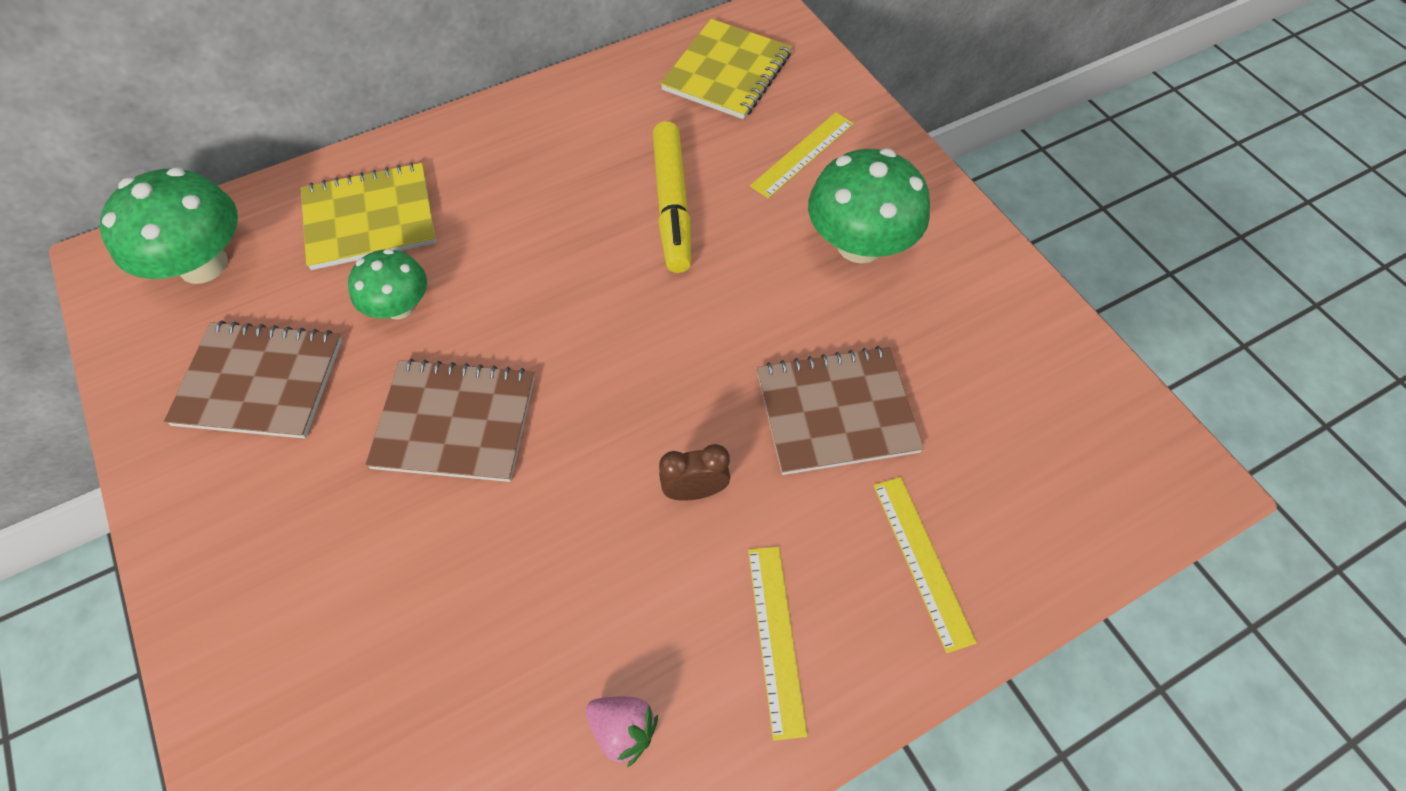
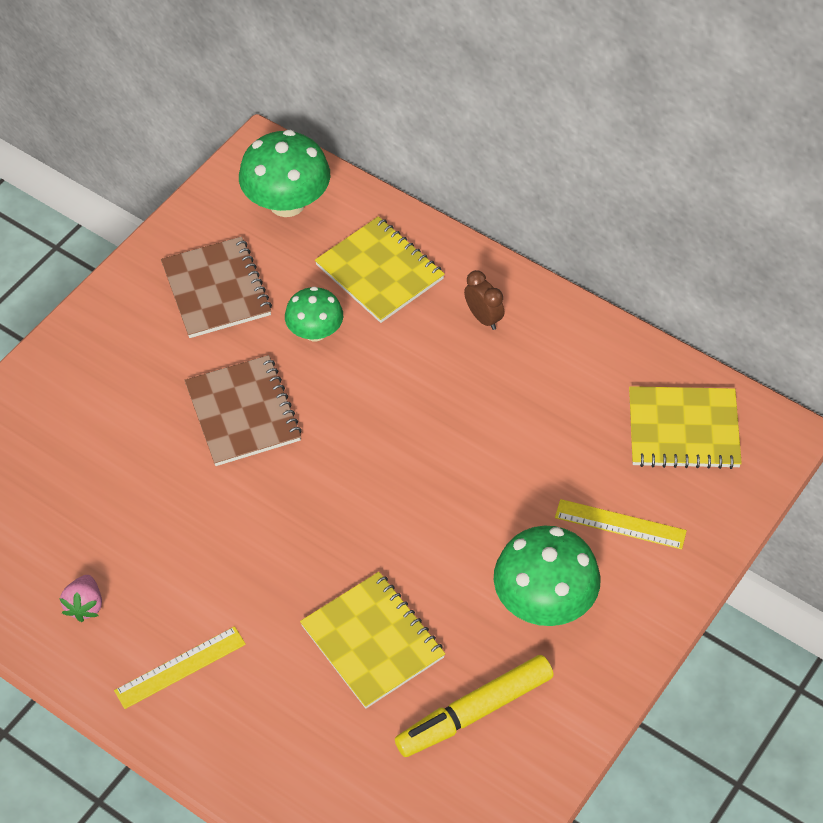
camera: 65 degrees right, 5 degrees down
yellow marker [653,121,691,273] -> yellow marker moved to [395,655,554,757]
brown clock [659,444,730,501] -> brown clock moved to [464,270,504,330]
brown notebook [757,346,924,475] -> yellow notebook [300,572,445,709]
yellow ruler [873,477,977,653] -> none

